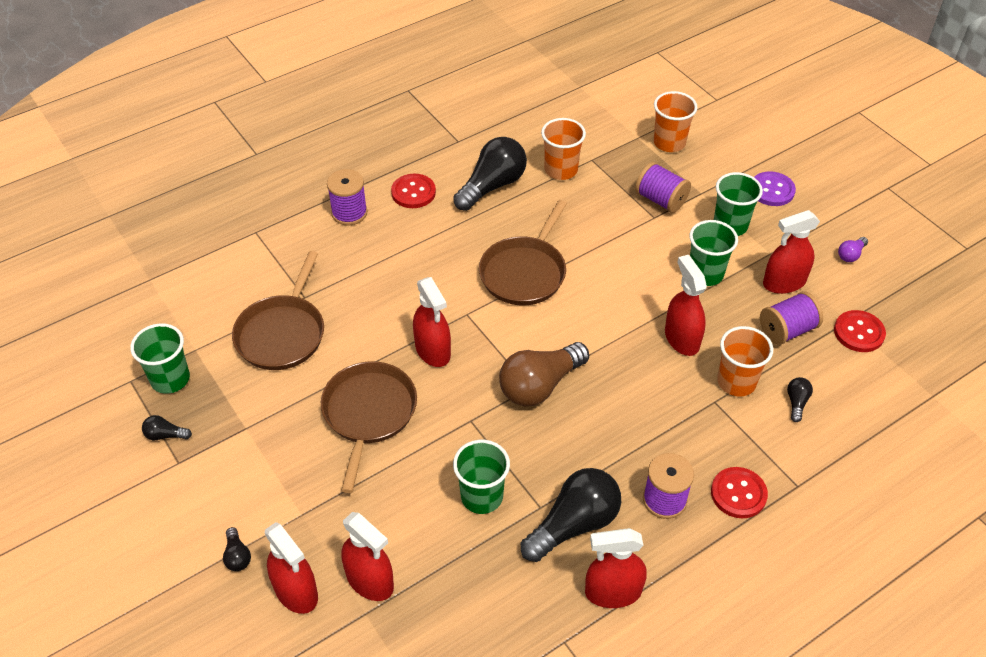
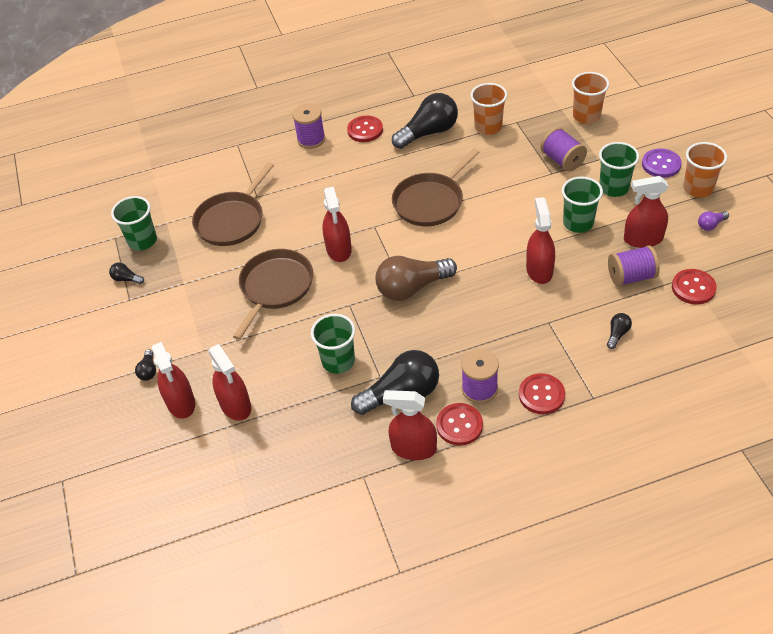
camera: 20 degrees right, 0 degrees up
orange cup [717,326,773,396] -> orange cup moved to [683,142,727,198]
none -> red button [436,403,483,446]

